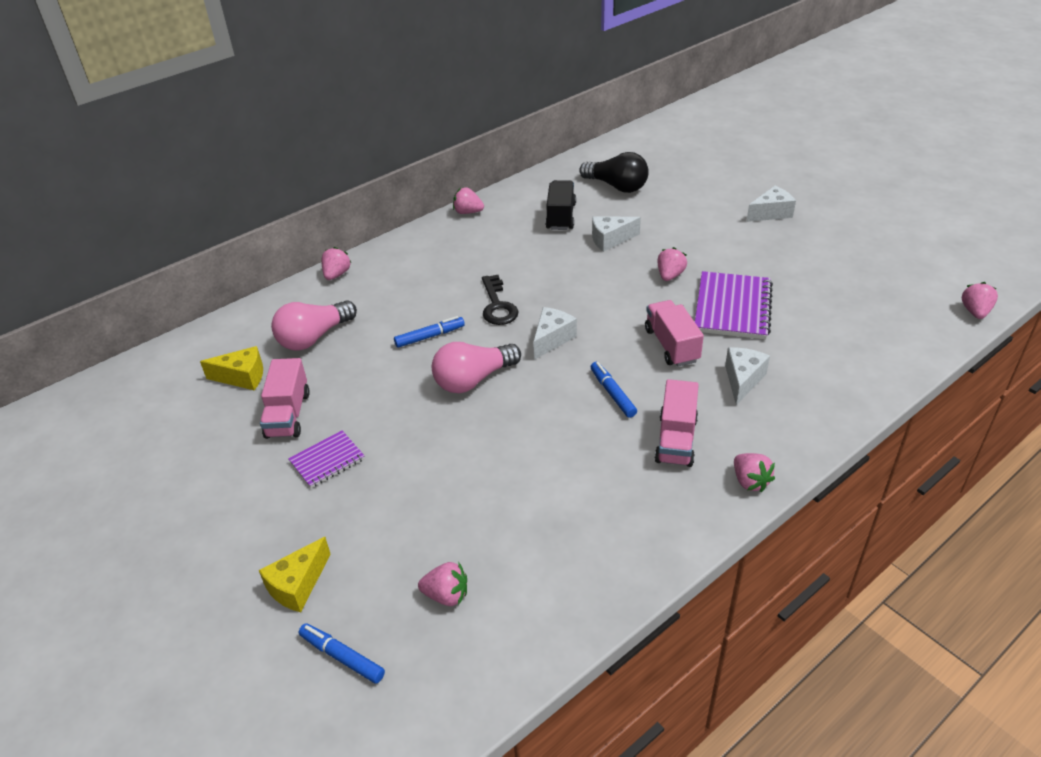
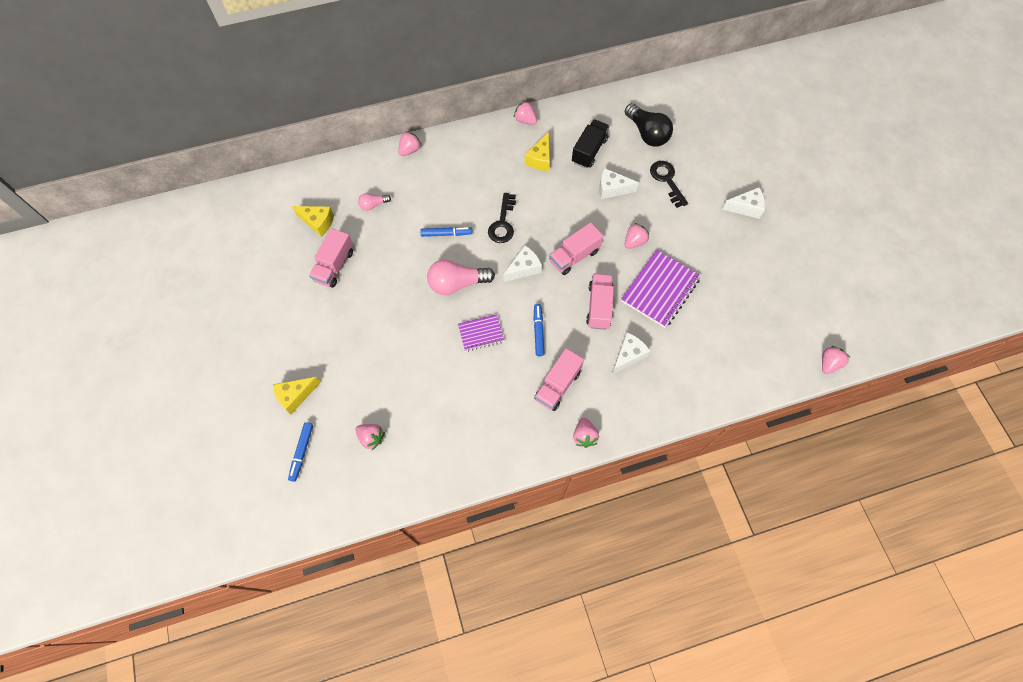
camera: 20 degrees right, 25 degrees up
pink light bulb [271,300,357,351] -> pink light bulb [358,193,391,211], size x0.51
purple notebook [288,430,365,488] -> purple notebook moved to [458,314,504,351]
blue marker [299,623,385,683] -> blue marker turned 135 degrees counterclockwise [288,422,313,482]
none -> yellow cheese [525,132,550,171]
none -> pink truck [549,222,603,275]
none -> black key [650,161,688,208]

